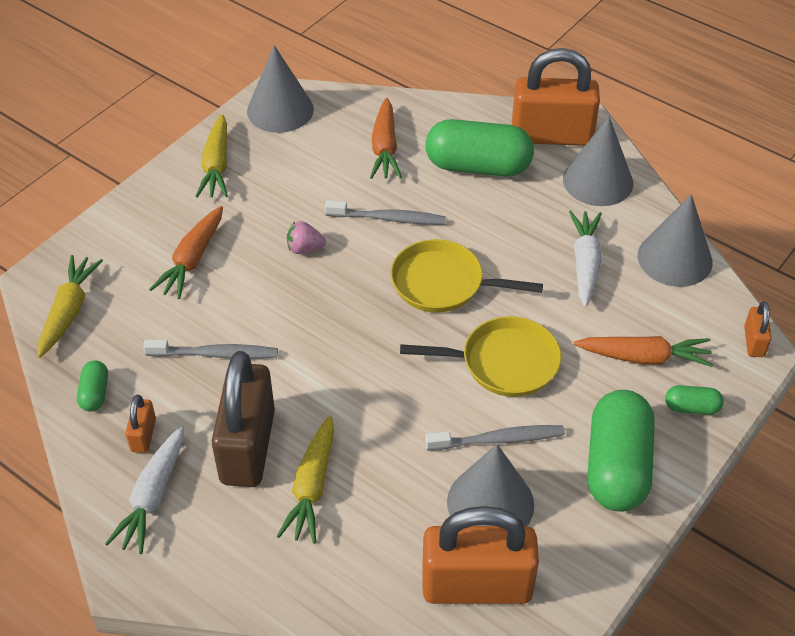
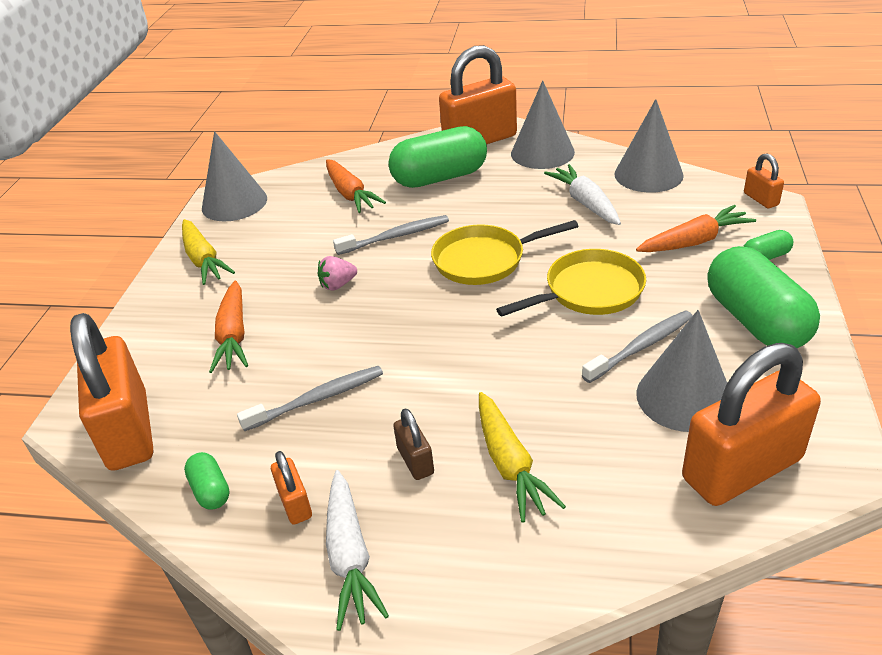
camera: 25 degrees left, 10 degrees down
yellow carrot [37,255,103,358] -> orange padlock [70,313,153,471]
brown padlock [211,351,275,487] -> brown padlock [393,408,434,480], size x0.44

